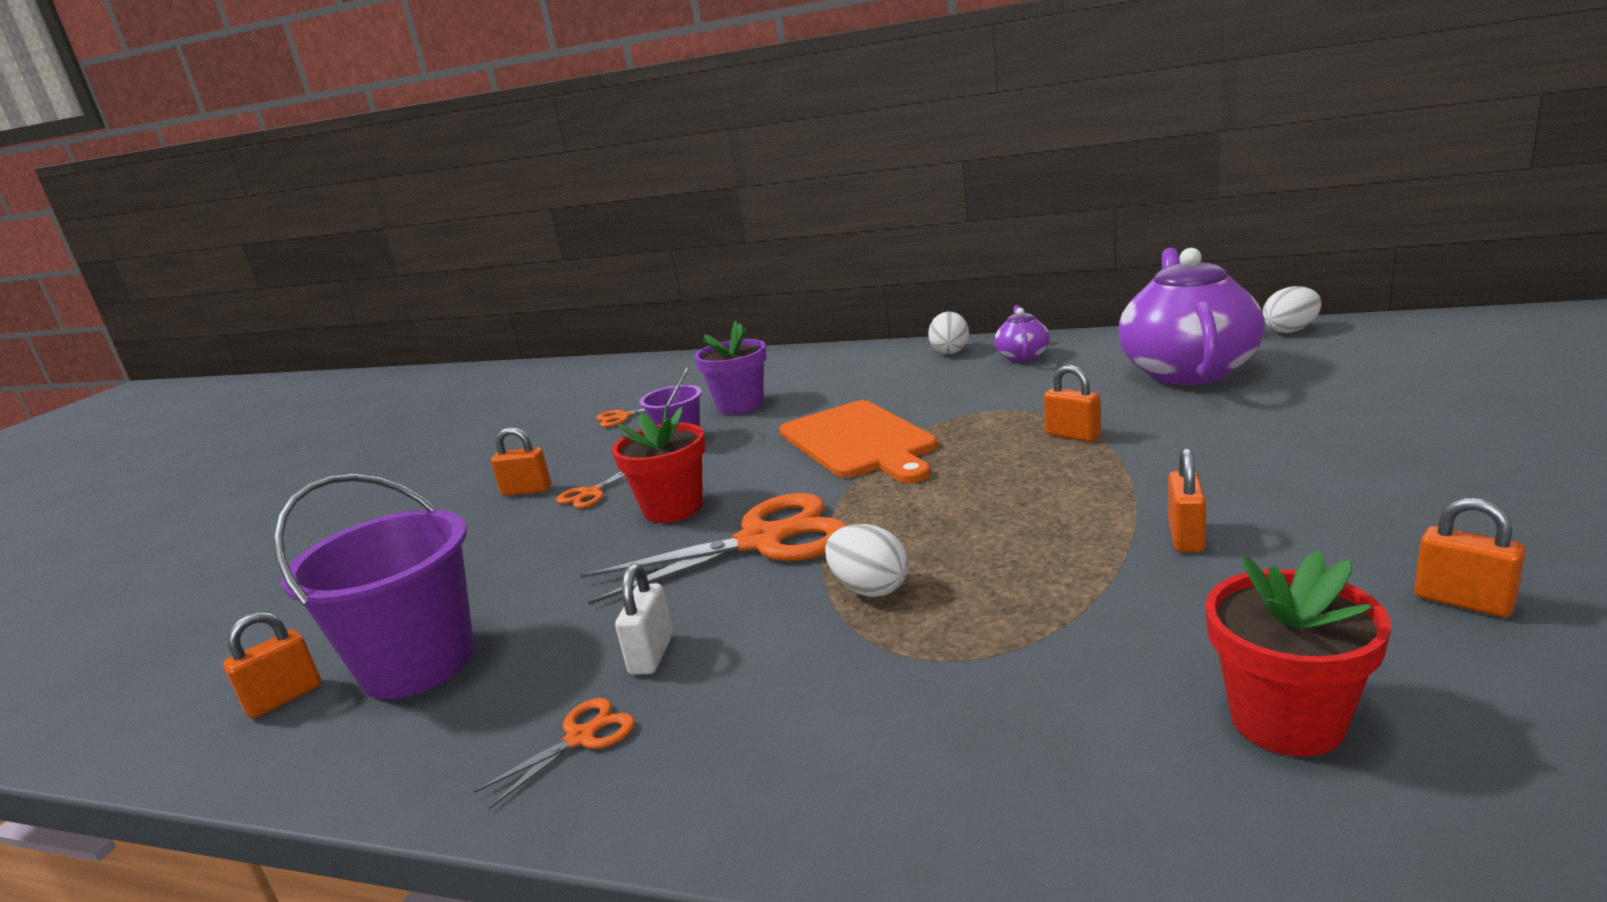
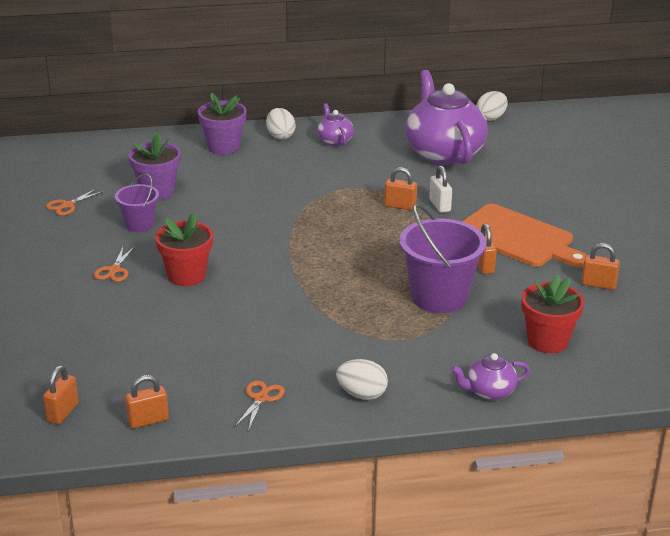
camera: 30 degrees left, 10 degrees up
purple bucket [274,473,474,699] -> purple bucket moved to [399,204,486,313]
orange padlock [491,427,551,496] -> orange padlock moved to [125,375,169,429]
orange scissors [580,493,847,605] -> none
white padlock [615,563,673,675] -> white padlock moved to [429,166,452,213]
orange cutting board [779,400,937,483] -> orange cutting board moved to [462,204,587,267]
white egg [825,524,909,597] -> white egg moved to [336,359,388,400]
none -> purple flower pot [198,92,247,155]
none -> purple teapot [451,353,530,400]

